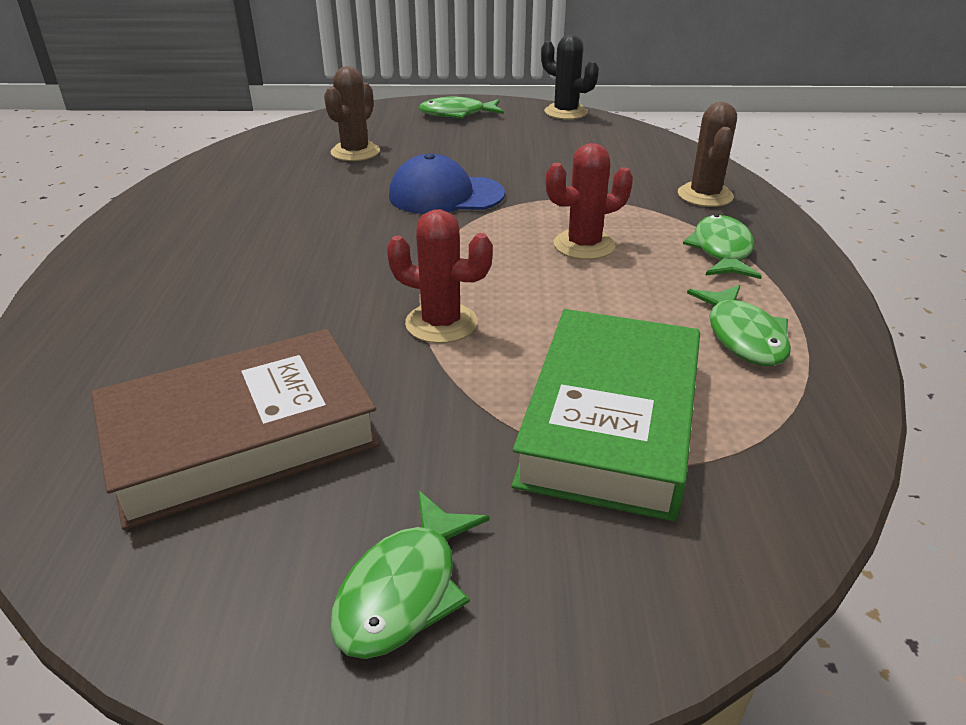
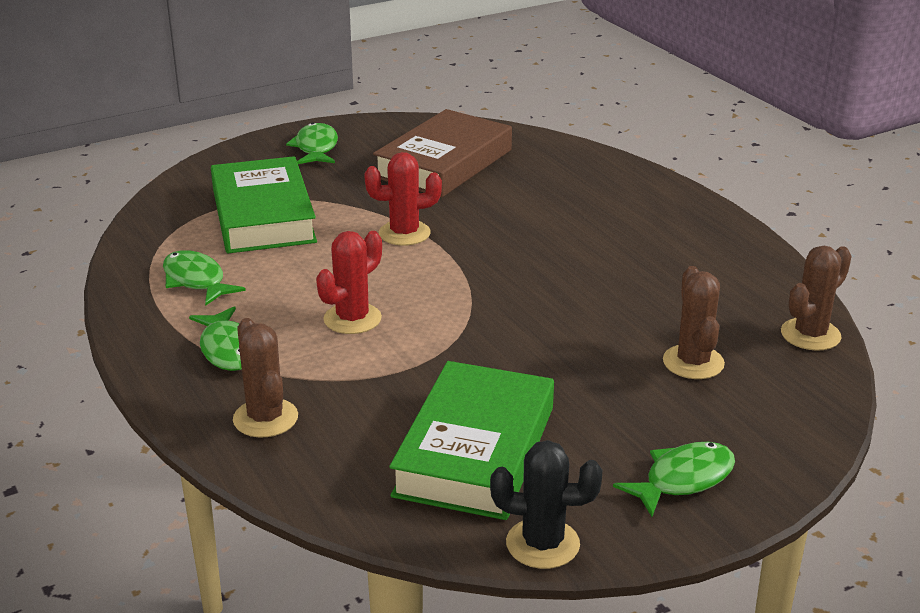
camera: 150 degrees right, 5 degrees down
blue cap [389,153,505,214] -> none
none -> green book [389,361,554,520]
none -> brown cactus [781,246,852,351]

